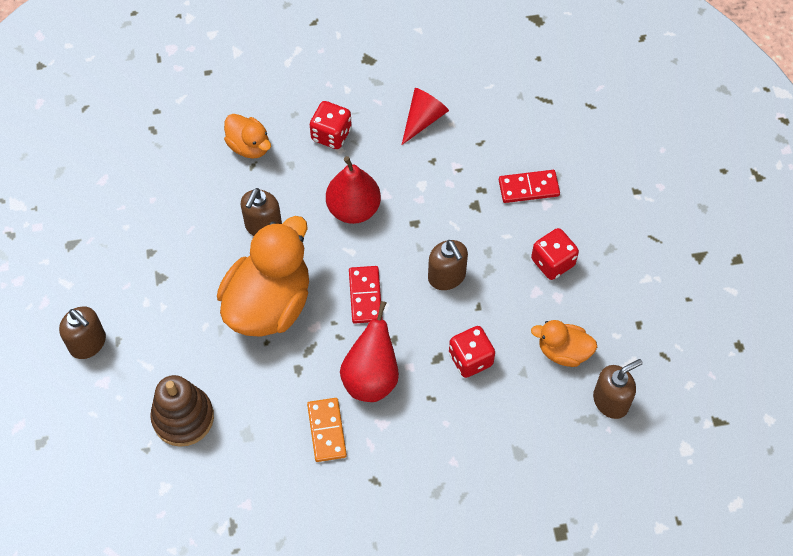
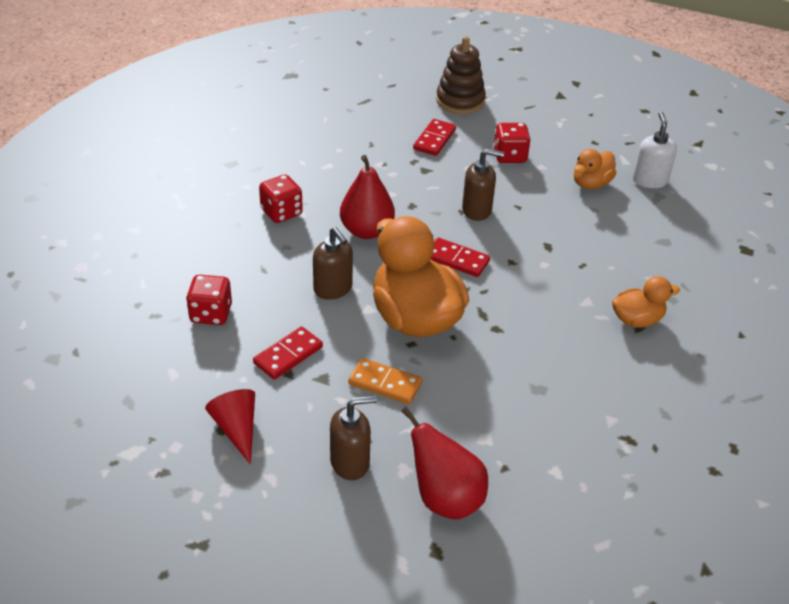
camera: 60 degrees left, 20 degrees down
brown stacking toy [150,375,214,447] -> brown stacking toy moved to [436,36,486,114]
orange duck [224,114,271,159] -> orange duck moved to [612,276,680,327]
orange domino [307,398,347,462] -> orange domino moved to [348,358,422,404]
red pear [340,301,399,402] -> red pear moved to [401,407,488,520]
red cone [402,88,449,145] -> red cone moved to [205,389,255,464]
red dice [449,326,495,378] -> red dice moved to [186,275,232,325]
brown soap dispenser [593,359,643,419] -> white soap dispenser [633,112,677,188]
none -> red domino [253,326,323,380]

